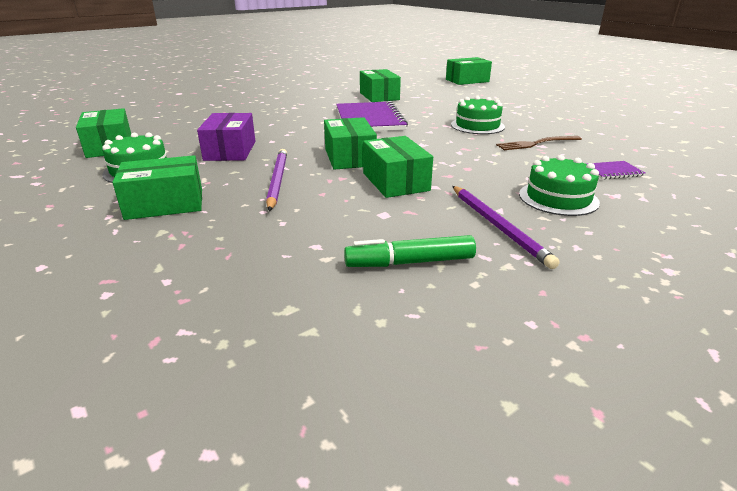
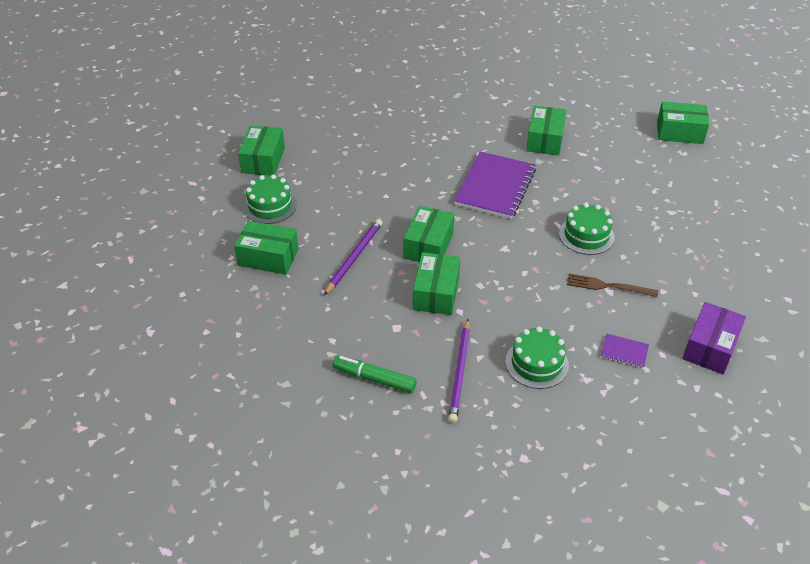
camera: 30 degrees right, 15 degrees up
purple box [197,113,255,161] -> purple box moved to [682,302,746,374]

